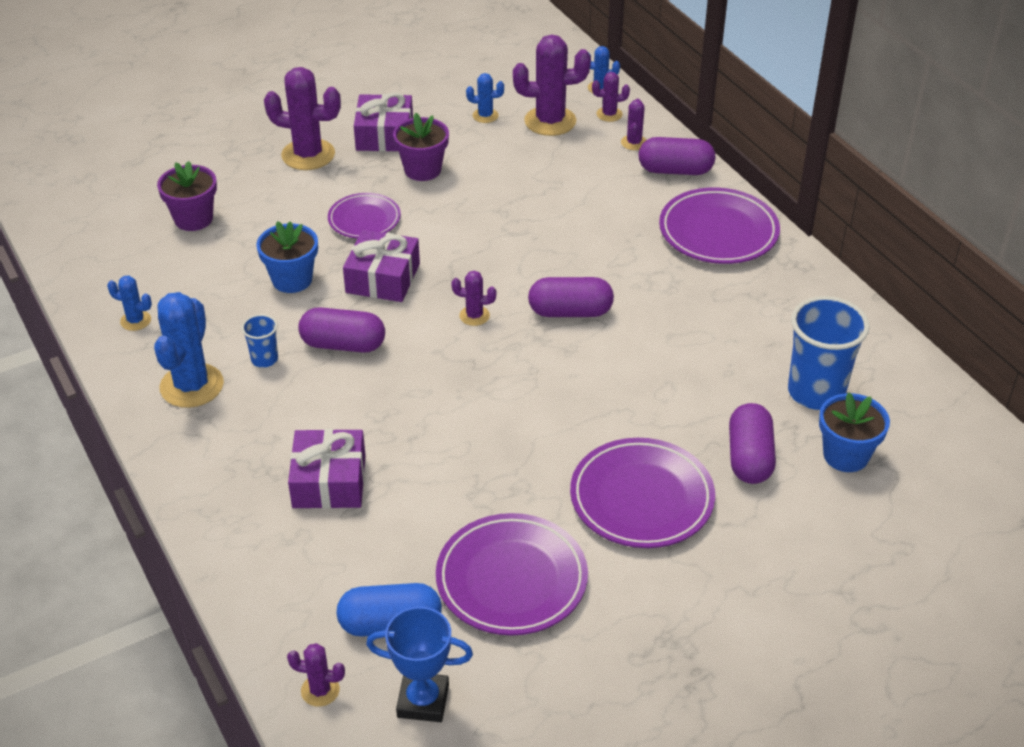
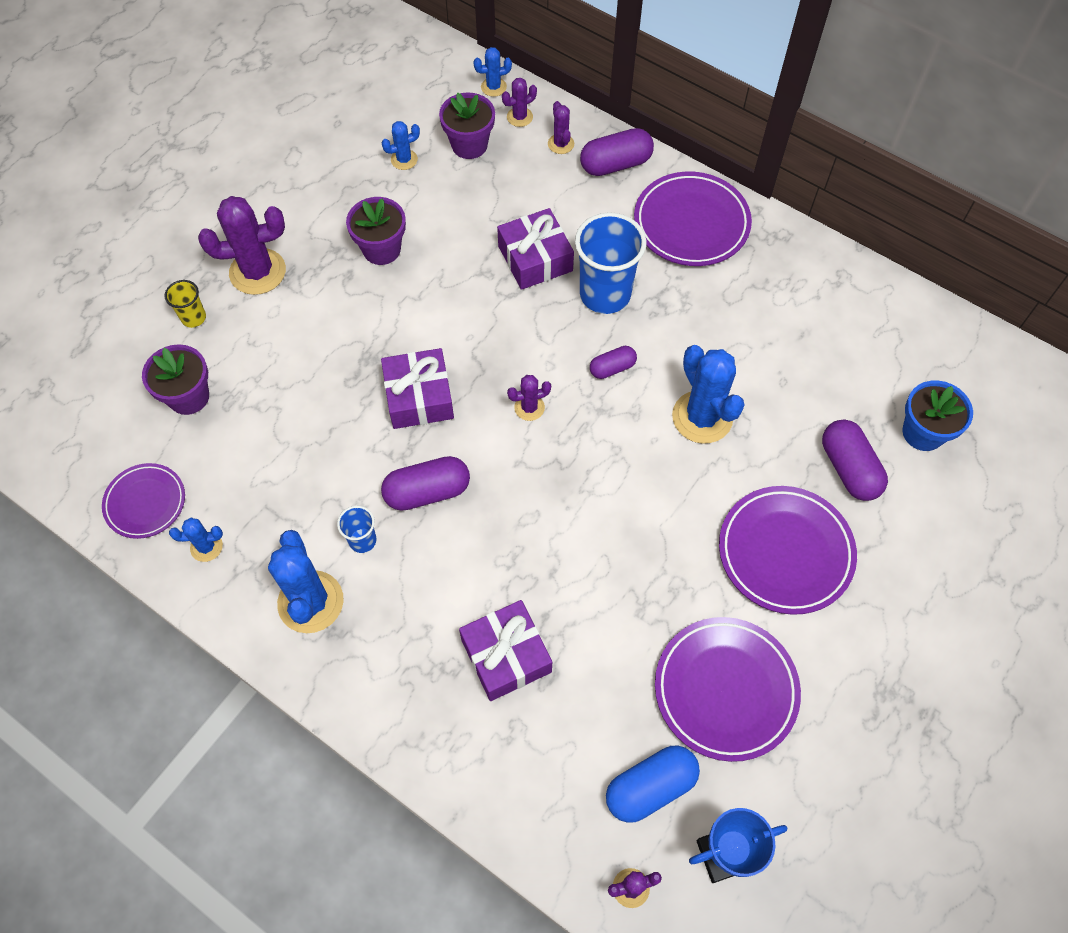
camera: 25 degrees left, 20 degrees up
blue flower pot [256,221,318,293] -> none
purple plate [328,193,401,239] -> purple plate moved to [102,463,185,539]
purple gift [354,92,413,151] -> purple gift moved to [497,208,574,290]
purple cactus [513,35,591,136] -> purple flower pot [439,92,495,159]
purple capsule [528,277,614,317] -> purple capsule [590,346,637,379], size x0.60
blue cup [788,296,870,410] -> blue cup moved to [575,212,647,314]
none -> yellow cup [165,280,206,328]
none -> blue cactus [672,345,745,444]

